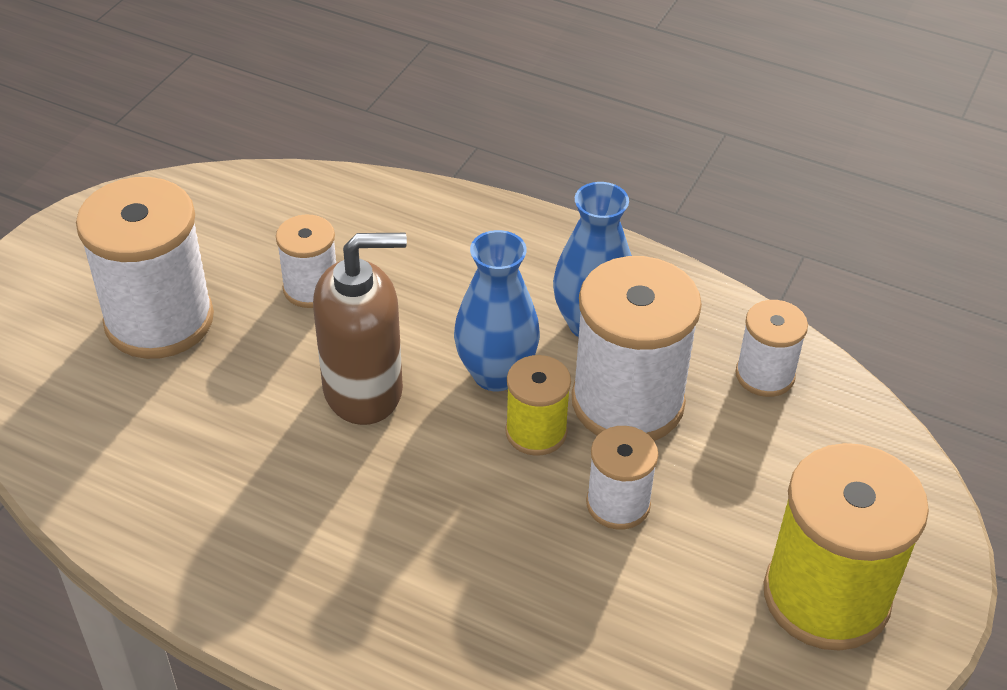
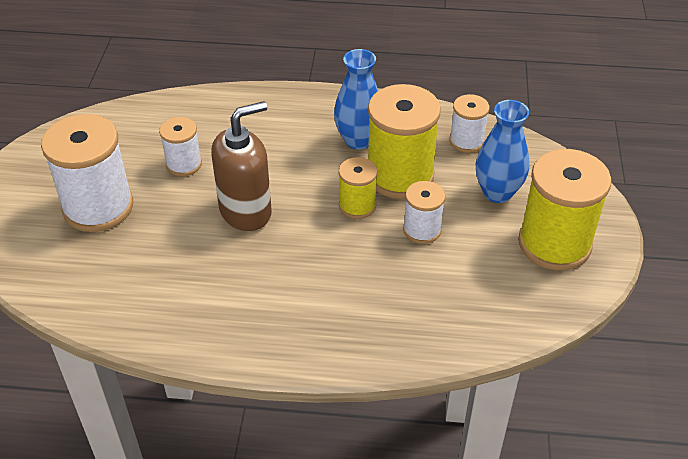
camera: 20 degrees left, 0 degrees up
blue vase [454,230,540,391] -> blue vase moved to [476,100,529,203]
white spool [572,256,702,441] -> yellow spool [368,84,441,199]

